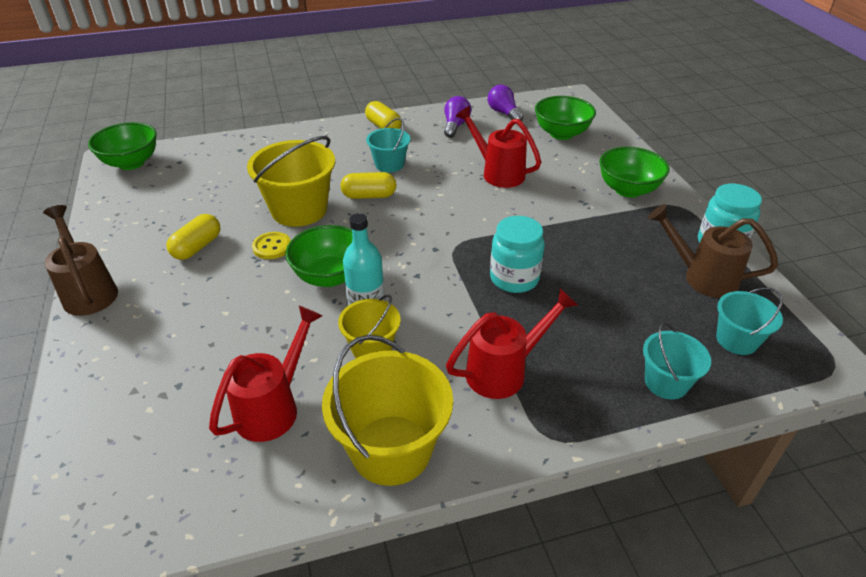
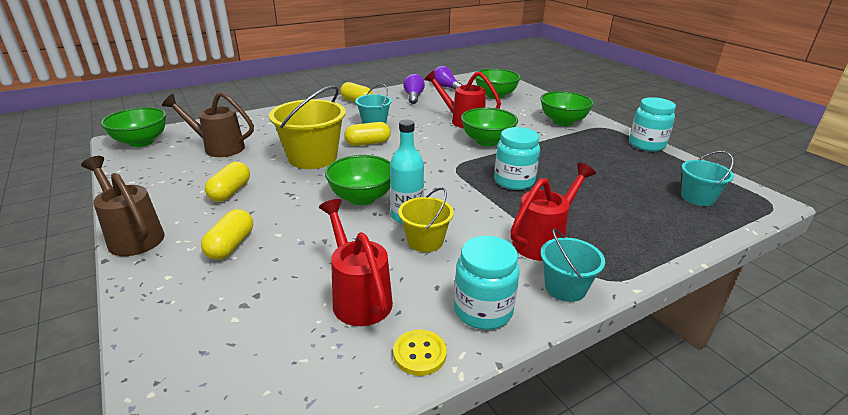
camera: 15 degrees left, 10 degrees down
red watering can [209,306,322,442] -> red watering can turned 45 degrees counterclockwise [319,199,393,326]
yellow button [252,232,291,259] -> yellow button moved to [393,330,447,376]
yellow bucket [322,335,453,486] -> turquoise jar [454,236,520,330]
turquoise bucket [643,322,711,399] -> turquoise bucket moved to [540,228,605,302]
brown watering can [648,204,778,298] -> brown watering can moved to [162,92,254,157]
none -> yellow capsule [201,209,253,260]
none -> green bowl [461,108,518,146]

